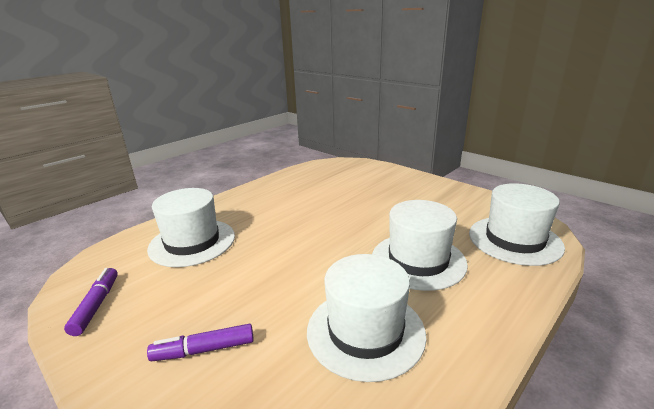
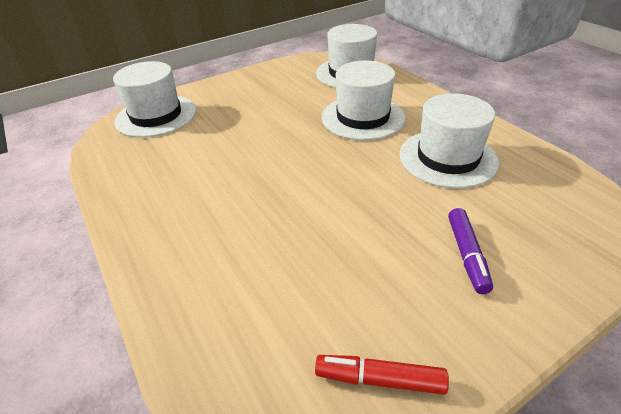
camera: 75 degrees left, 15 degrees up
purple marker [64,268,118,336] -> red marker [315,355,449,395]
white hat [147,188,235,267] -> white hat moved to [113,61,196,138]

